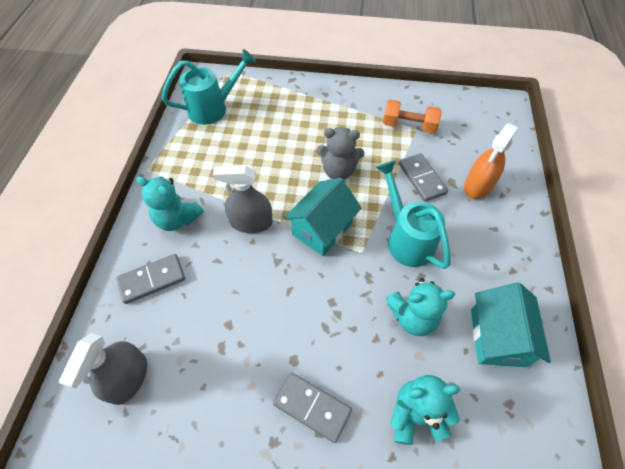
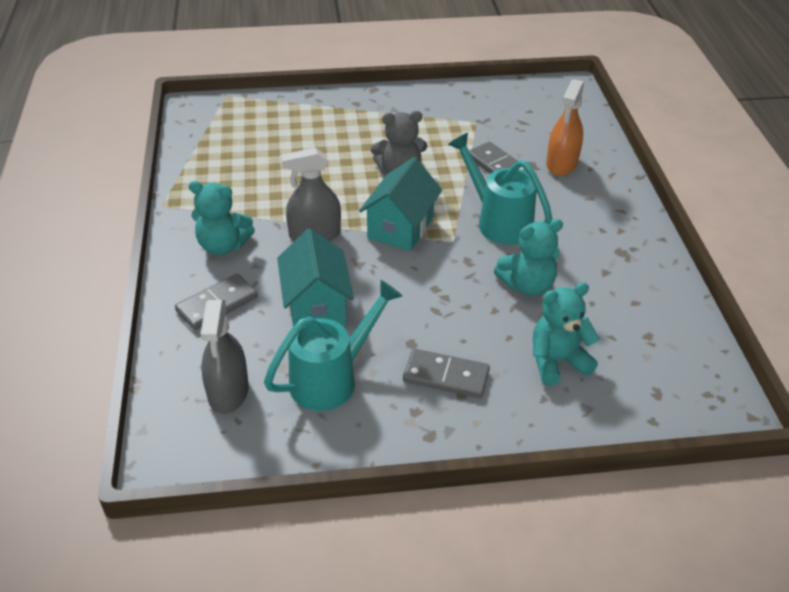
camera: 15 degrees left, 15 degrees down
turquoise watering can [162,49,256,125] -> turquoise watering can moved to [264,279,403,411]
orange dumbbell [383,100,442,133] -> none
turquoise house [471,282,551,367] -> turquoise house moved to [277,229,354,327]

